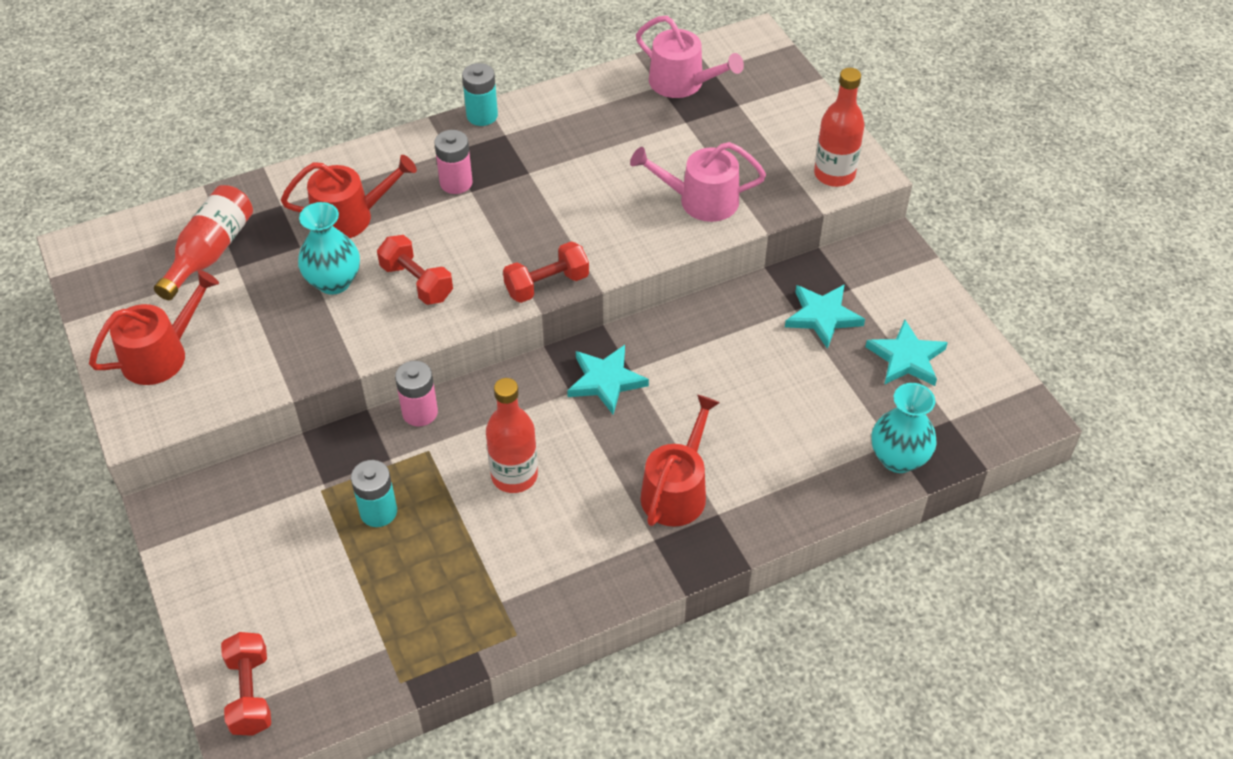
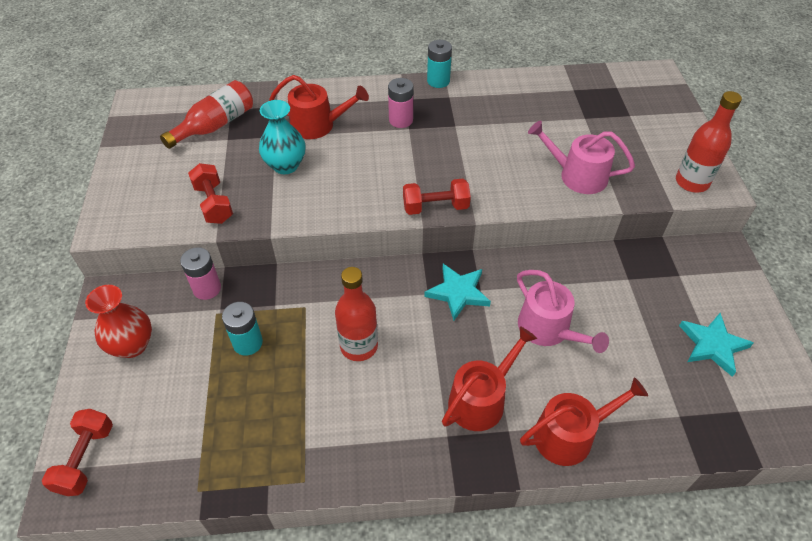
camera: 20 degrees right, 0 degrees up
red watering can [89,270,219,385] -> red watering can moved to [520,378,648,466]
red dumbbell [377,235,453,305] -> red dumbbell moved to [188,163,233,224]
pink battery [395,361,438,426] -> pink battery moved to [180,247,221,300]
pink watering can [636,16,744,98] -> pink watering can moved to [517,270,609,353]
turquoise star [785,284,865,349] -> none
turquoise vase [871,383,937,473] -> none
none -> red vase [85,285,152,358]

